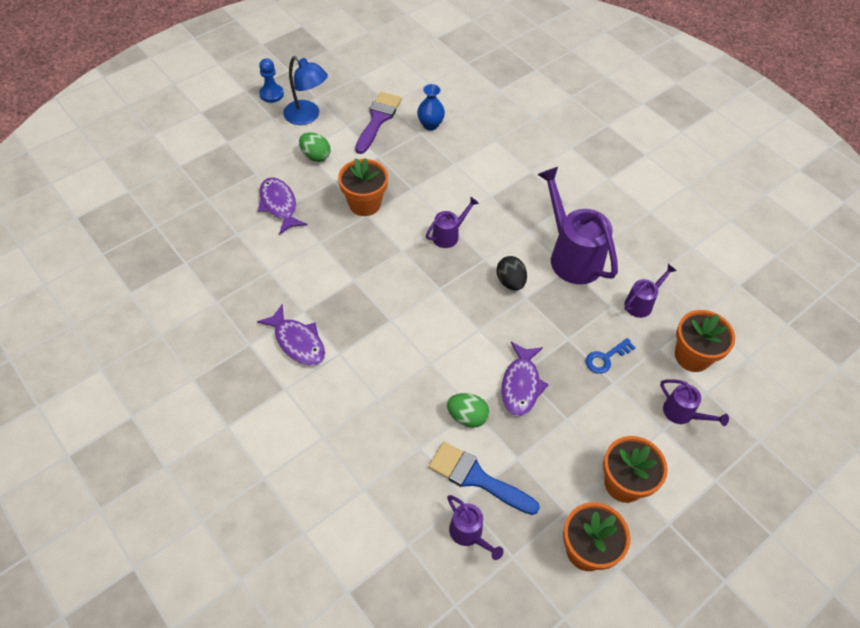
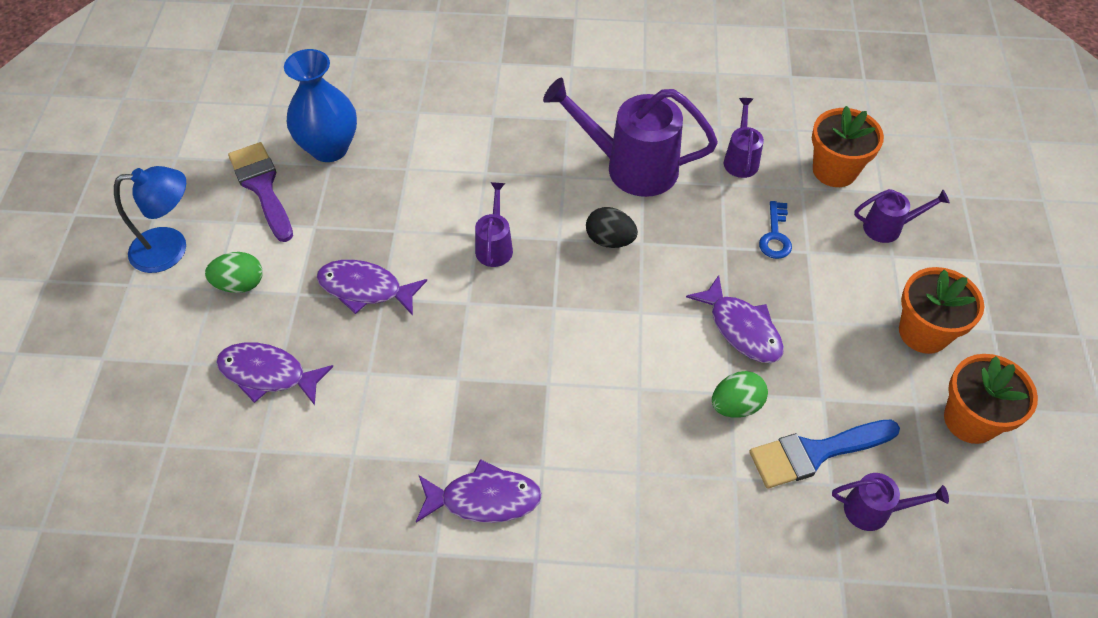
camera: 45 degrees left, 0 degrees up
blue pawn [259,58,284,103] -> none
orange flower pot [338,158,388,216] -> purple fish [317,260,427,316]
blue vase [417,84,445,131] -> blue vase [284,49,357,162], size x1.67

